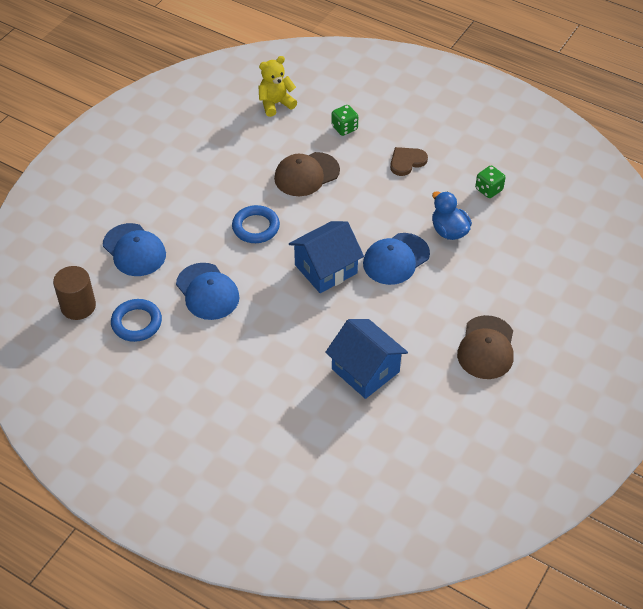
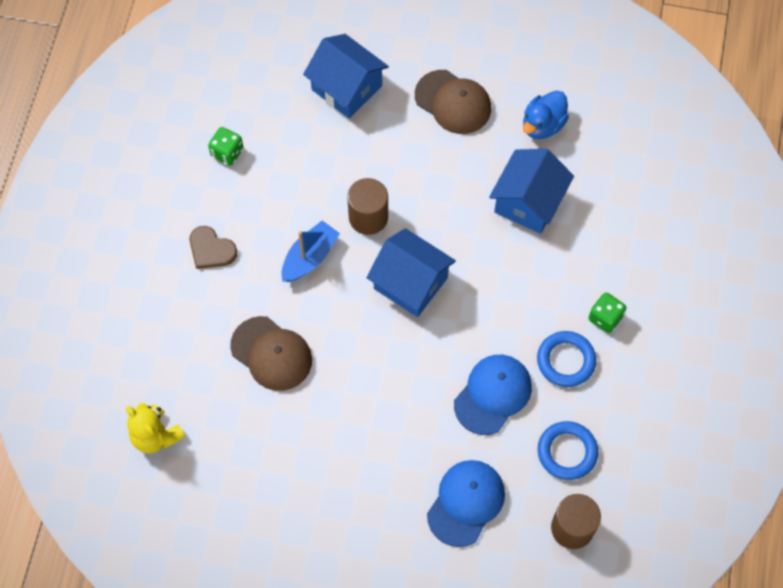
camera: 110 degrees left, 15 degrees up
blue ring [232,205,280,243] -> blue ring moved to [537,331,596,387]
green dice [332,105,358,136] -> green dice moved to [588,293,626,333]
blue cap [363,233,430,285] -> brown cylinder [347,178,388,235]
blue duck [432,191,472,240] -> blue duck moved to [523,90,569,139]
brown cap [457,315,514,379] -> brown cap turned 45 degrees clockwise [415,70,491,134]
none -> blue boat [282,220,340,282]
none -> blue house [303,34,389,118]

